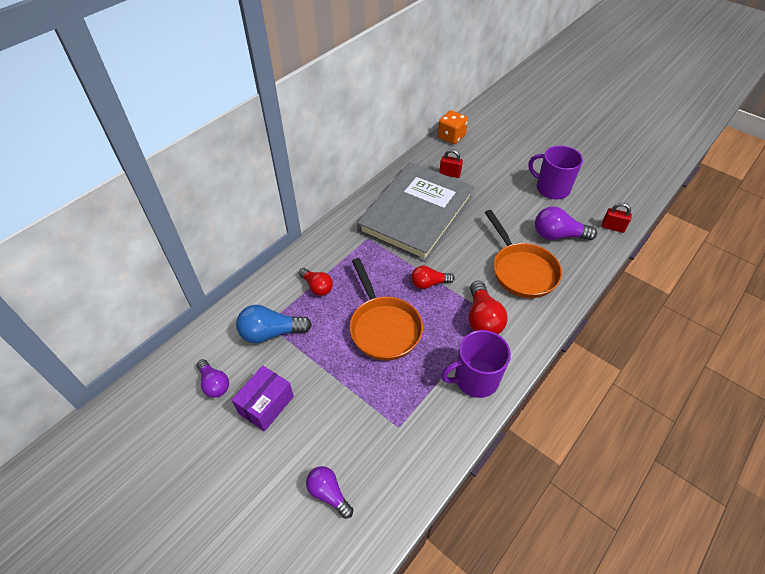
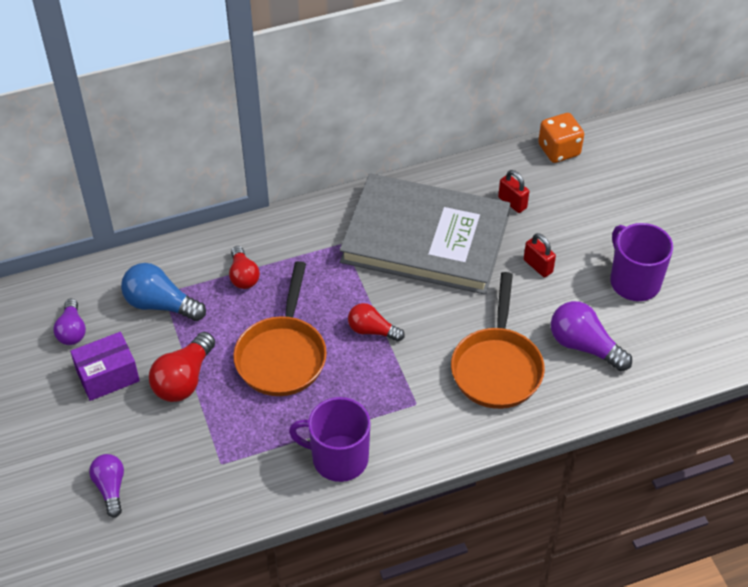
camera: 30 degrees right, 0 degrees up
grey book [357,162,475,262] -> grey book turned 45 degrees clockwise [340,173,511,295]
red light bulb [469,281,508,334] -> red light bulb moved to [149,332,215,402]
red padlock [602,203,632,233] -> red padlock moved to [524,233,556,277]

